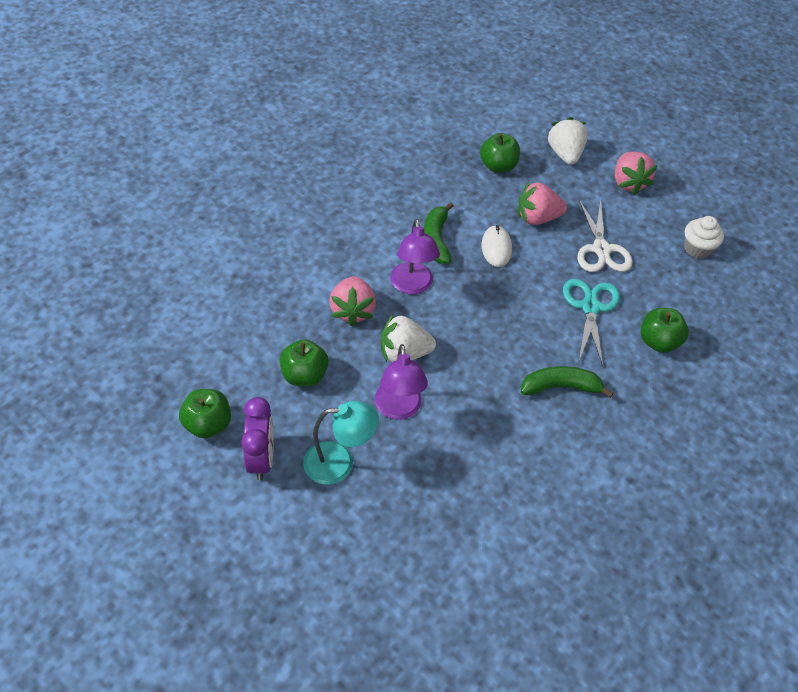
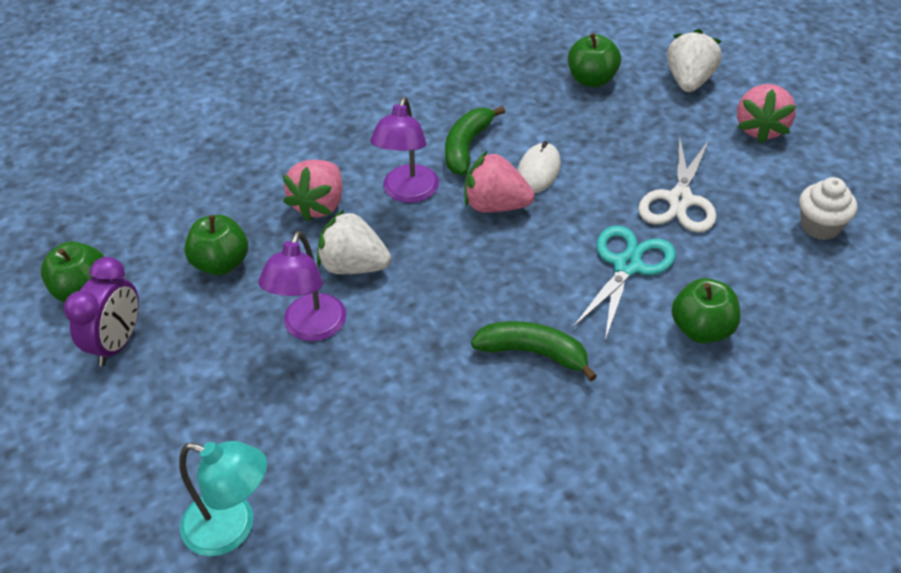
camera: 25 degrees right, 5 degrees down
turquoise lamp [303,401,379,485] -> turquoise lamp moved to [179,441,267,556]
pink strawberry [518,182,567,225] -> pink strawberry moved to [464,151,535,212]

